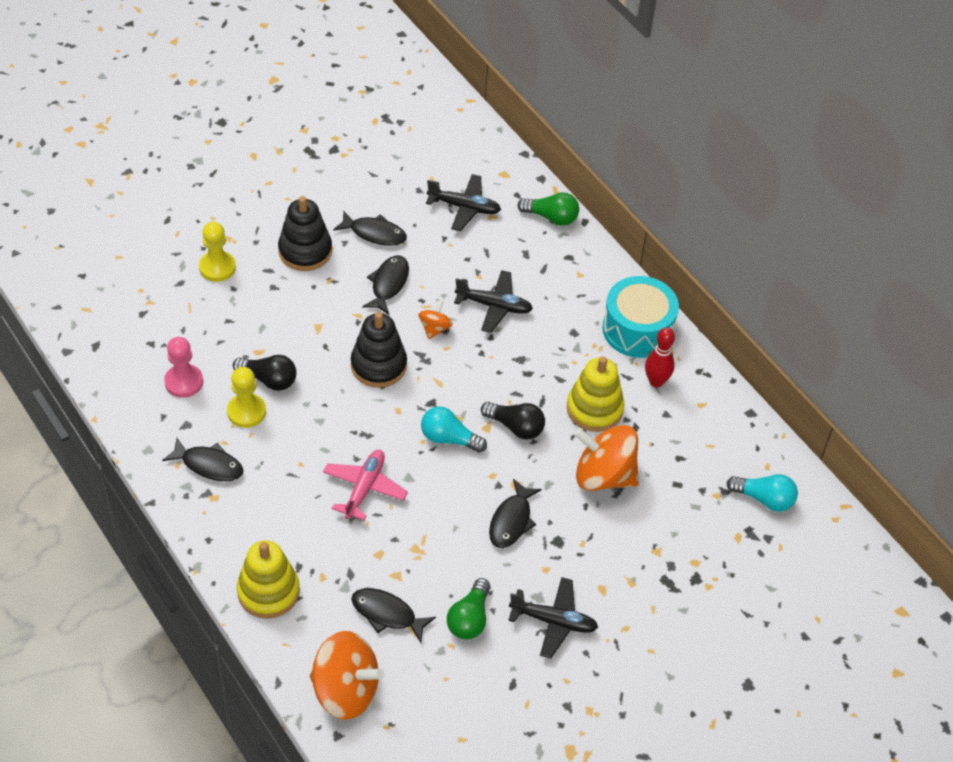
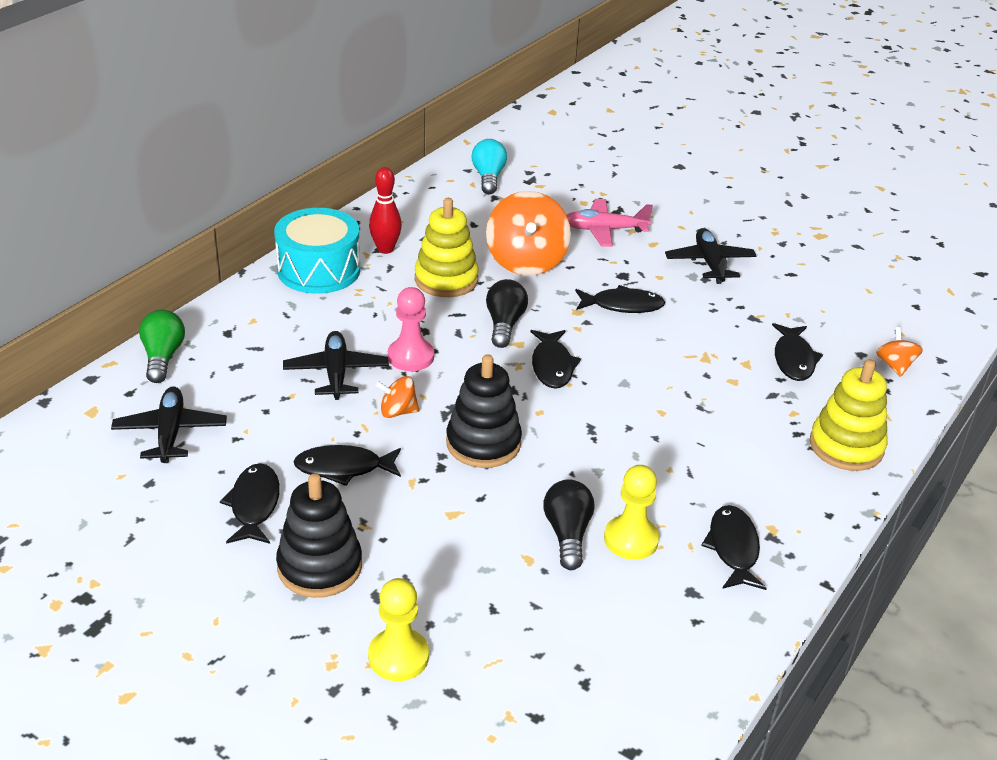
camera: 110 degrees left, 15 degrees down
pink pawn [164,337,203,398] -> pink pawn moved to [388,287,434,371]
orange spinning top [310,631,384,720] -> orange spinning top [876,327,923,377], size x0.48
pink plane [323,450,408,521] -> pink plane moved to [567,199,653,247]
turquoise light bulb [421,406,487,453] -> black fish [530,330,581,389]
green light bulb [447,578,490,640] -> none

